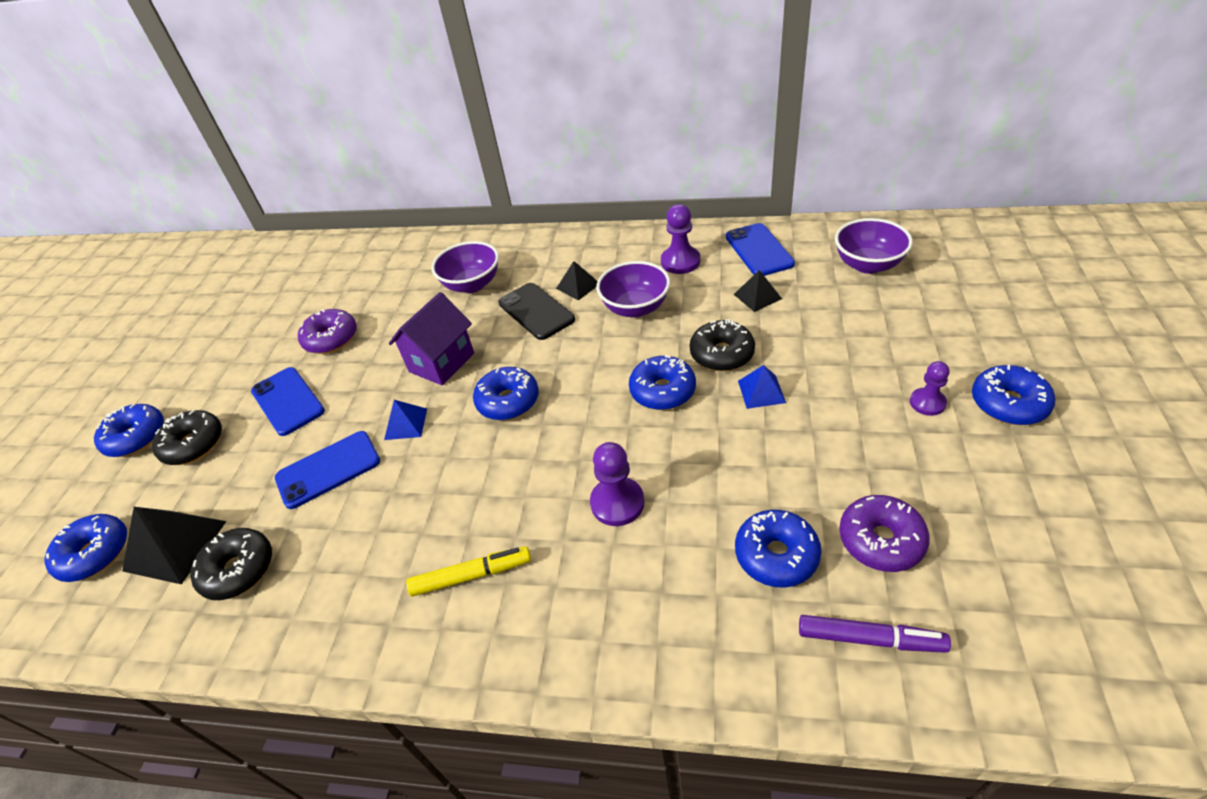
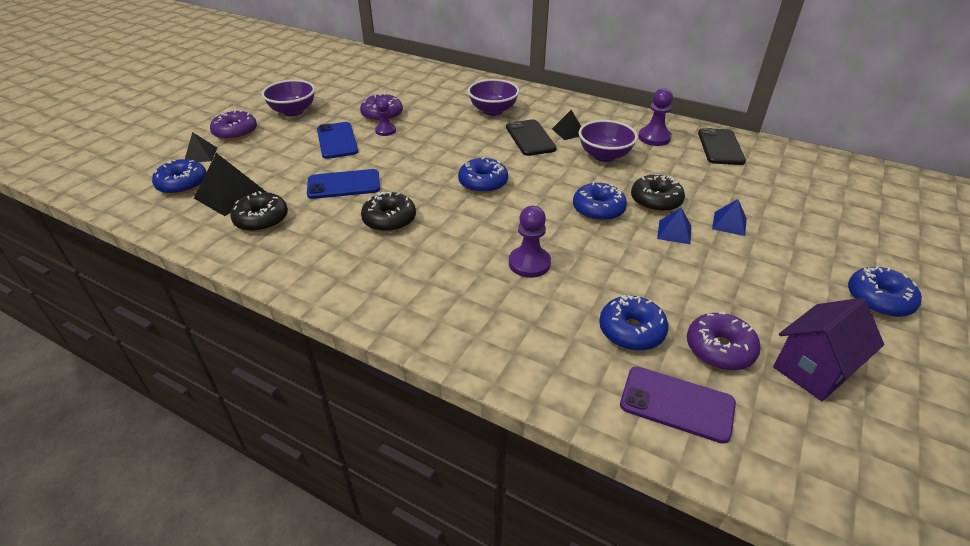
camera: 15 degrees right, 5 degrees down
blue donut [94,403,164,457] -> purple donut [210,110,257,141]
black donut [152,410,222,465] -> black donut moved to [361,191,416,232]
blue pyramid [384,400,427,440] -> blue pyramid moved to [712,199,747,236]
purple house [389,292,474,386] -> purple house moved to [773,298,884,401]
yellow marker [406,546,531,597] -> none
blue phone [726,223,795,276] -> black phone [698,128,746,165]
black pyramid [734,270,782,312] -> black pyramid moved to [185,132,217,162]
purple marker [799,615,951,653] -> purple phone [620,367,736,444]
purple bowl [835,218,913,274] -> purple bowl moved to [262,80,315,116]
purple pawn [910,361,950,416] -> purple pawn moved to [375,99,396,136]

